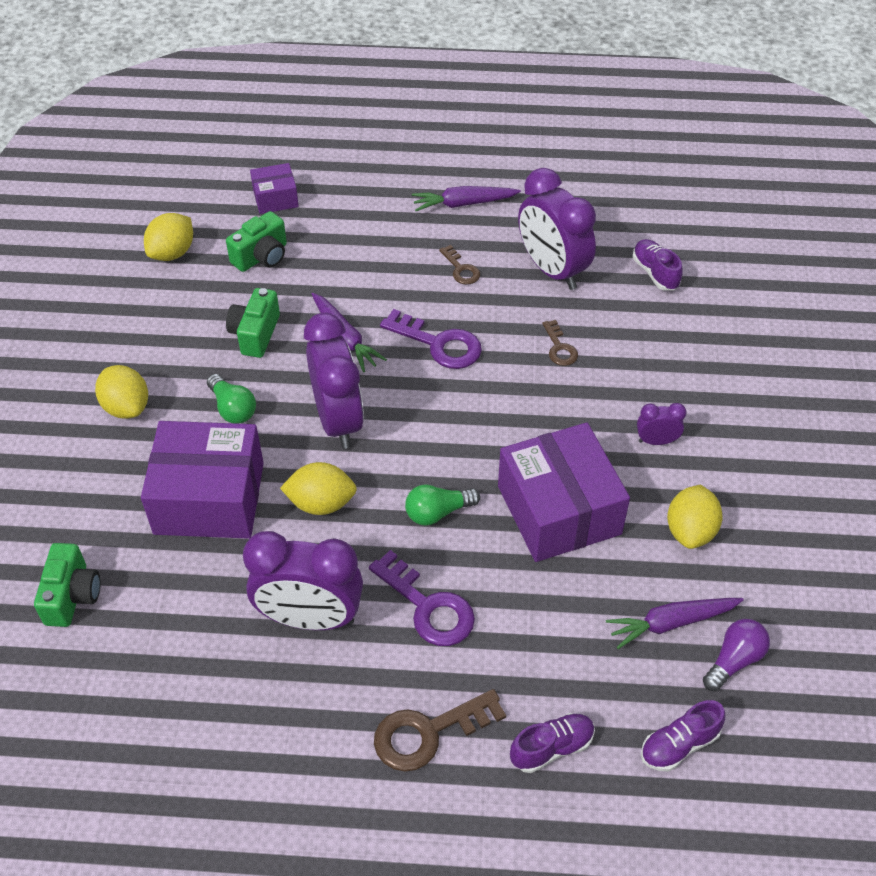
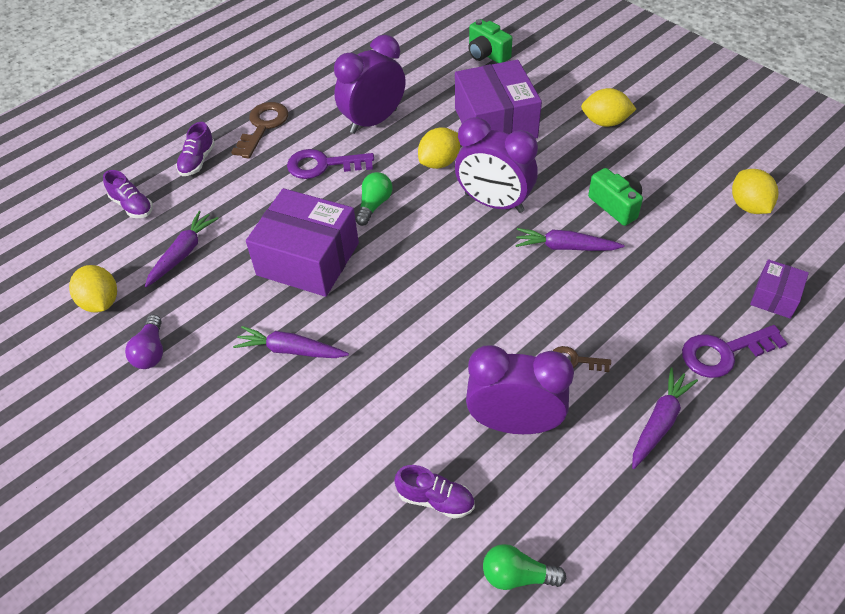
camera: 135 degrees right, 0 degrees up
purple box [141,421,264,539] -> purple box turned 60 degrees counterclockwise [455,60,542,139]
green light bulb [207,374,256,424] -> green light bulb moved to [483,544,566,590]
green camera [226,211,287,272] -> none
purple key [380,309,482,369] -> purple key moved to [682,325,788,378]
brown key [542,320,578,366] -> none
purple clock [637,403,686,445] -> purple carrot [233,326,349,358]
purple shoe [641,700,725,772] -> purple shoe turned 120 degrees clockwise [103,170,153,218]
yellow lemon [667,485,723,549] -> yellow lemon moved to [69,265,117,313]
purple light bulb [703,619,770,691] -> purple light bulb moved to [125,315,163,369]

